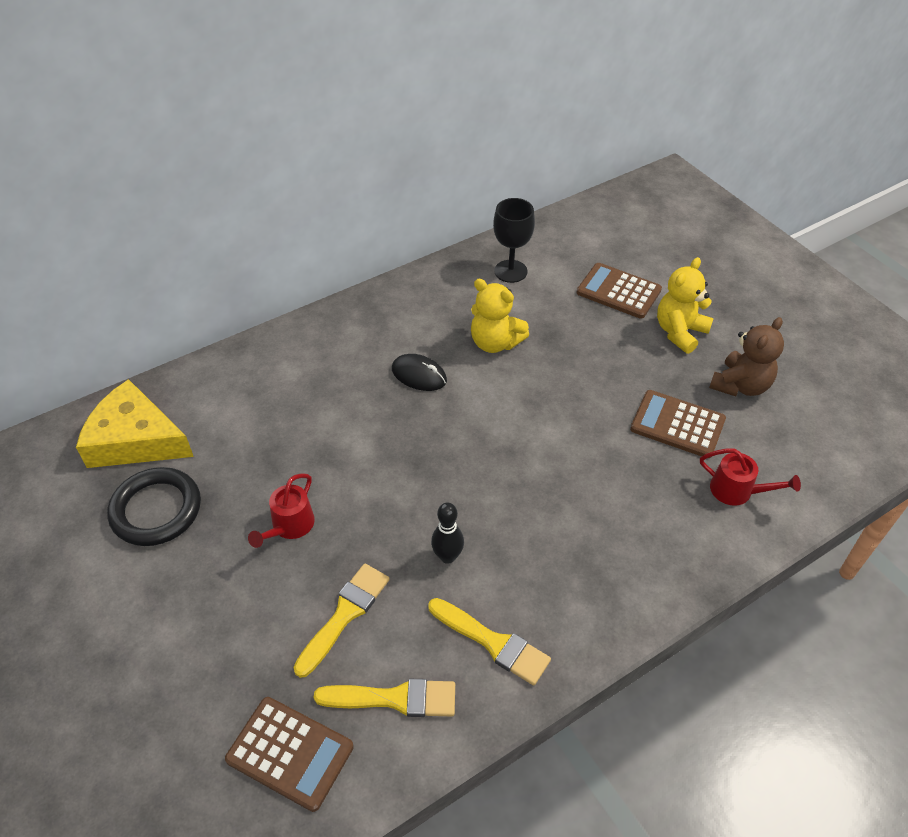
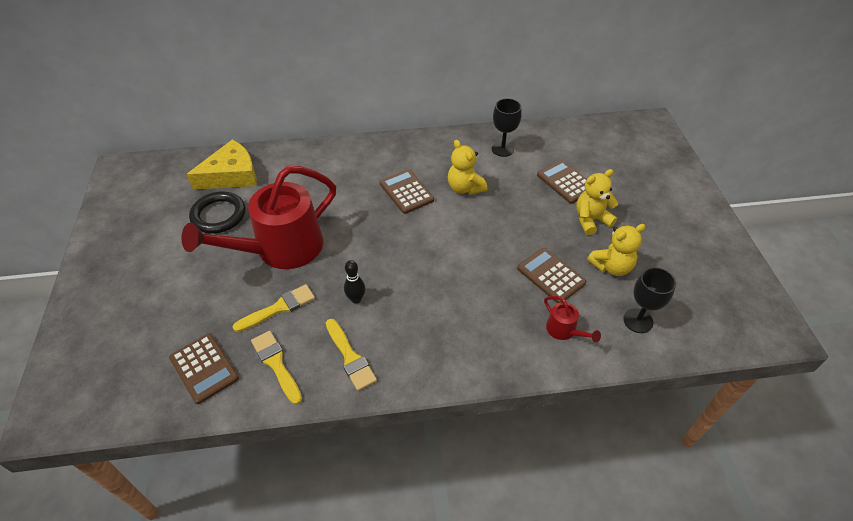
camera: 25 degrees right, 0 degrees up
yellow cheese [76,379,194,468] -> yellow cheese turned 105 degrees clockwise [186,139,257,190]
red watering can [248,473,315,548] -> red watering can [182,166,336,269], size x2.49
yellow brush [313,679,455,717] -> yellow brush turned 150 degrees counterclockwise [251,331,302,405]
black mouse [392,354,447,391] -> brown calculator [379,169,434,214]
brown teddy bear [709,317,784,396] -> yellow teddy bear [587,224,646,276]
none -> black goblet [623,267,676,333]

